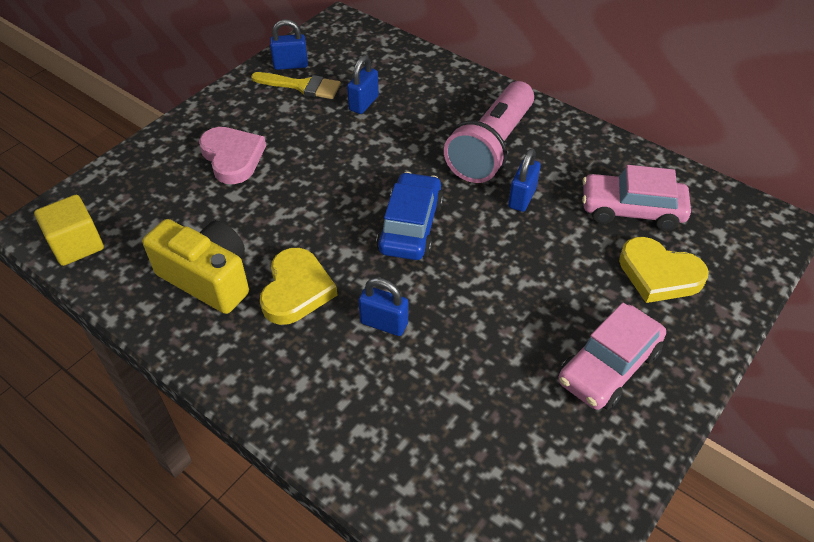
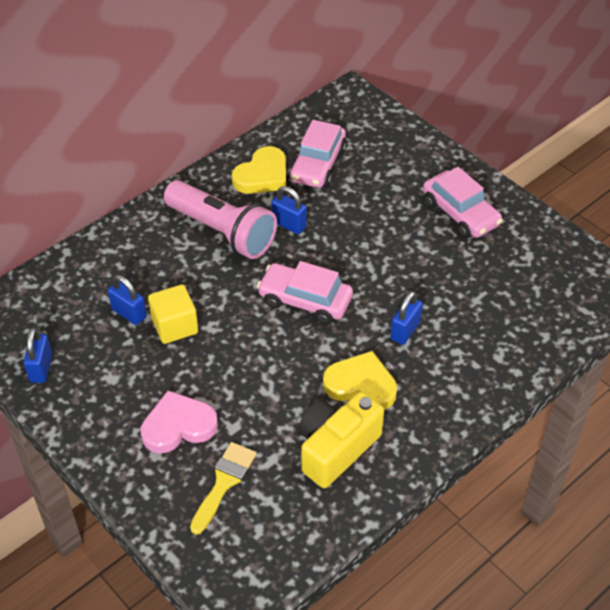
camera: 80 degrees left, 0 degrees up
yellow cube [34,195,104,266] -> yellow cube moved to [148,284,198,344]
yellow brush [251,72,341,99] -> yellow brush moved to [190,442,257,535]
blue car [376,172,444,260] -> pink car [257,261,353,324]
yellow heart [619,237,709,303] -> yellow heart moved to [232,146,286,194]

